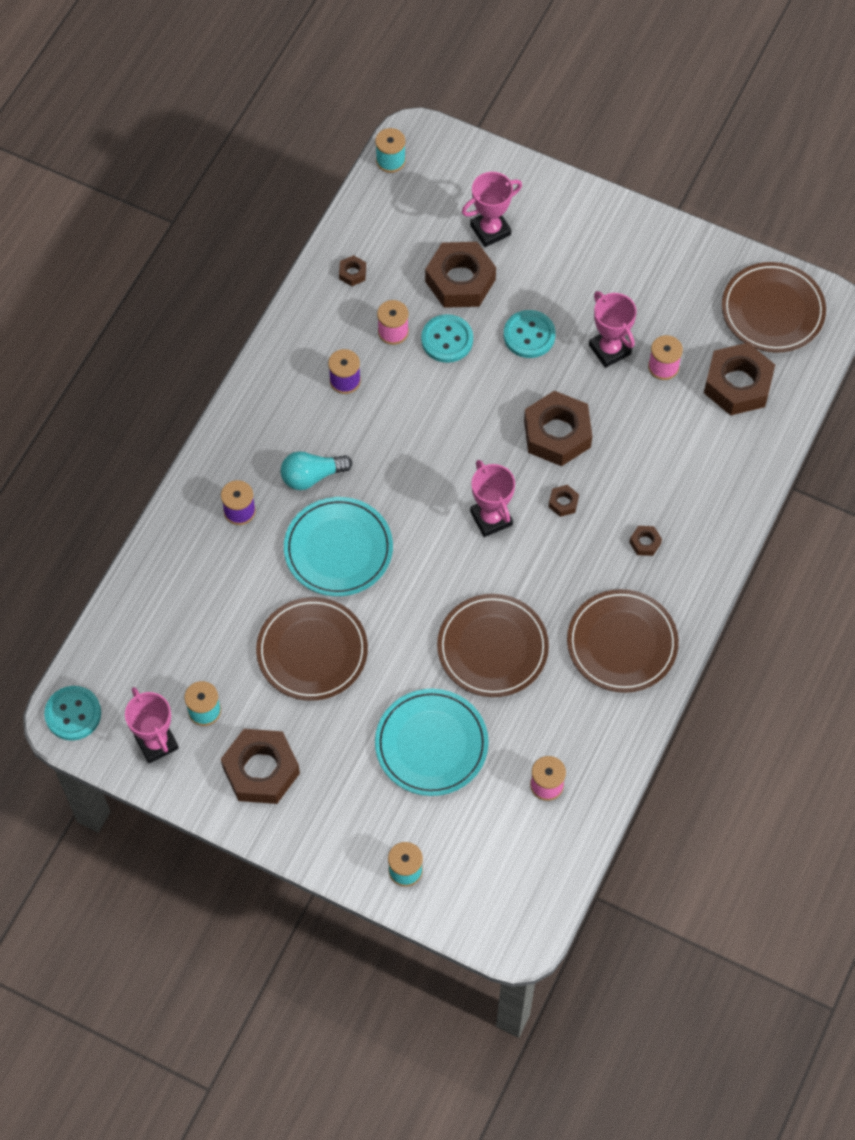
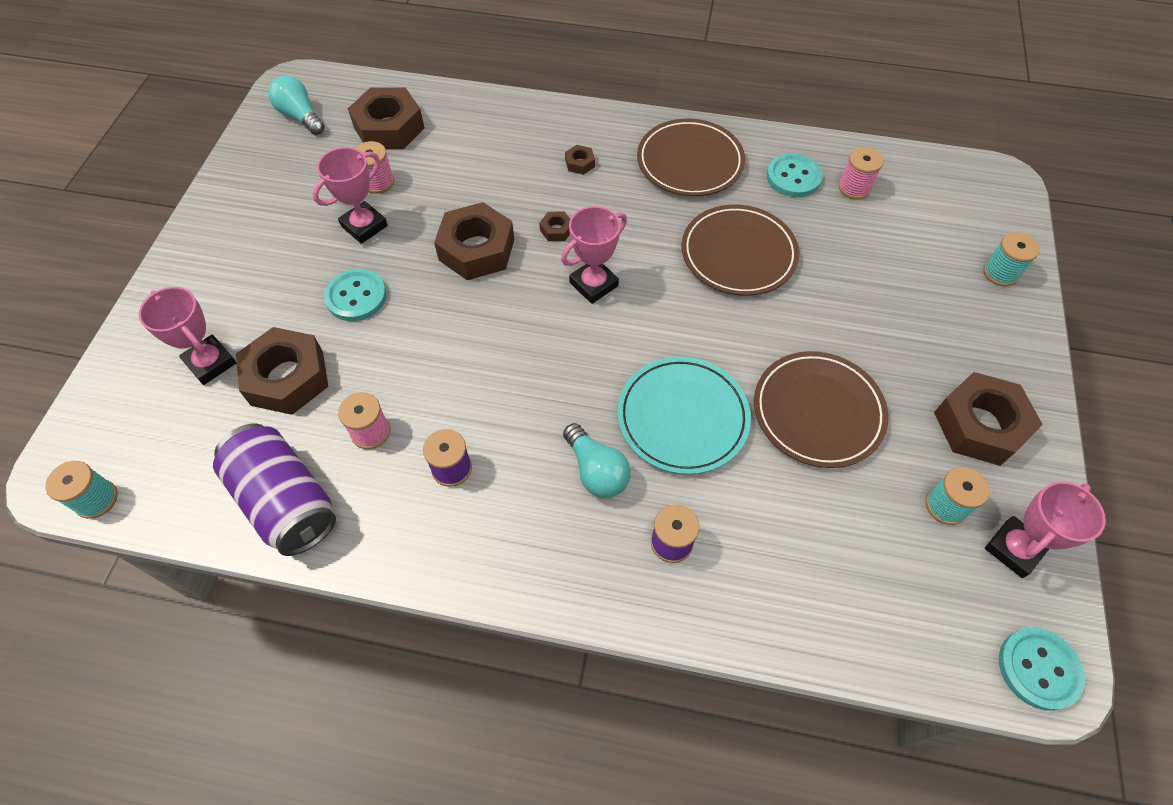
camera: 105 degrees left, 5 degrees down
brown nut [339,255,366,286] -> purple can [213,424,336,556]
turquoise plate [375,689,489,796] -> none
turquoise button [421,314,473,363] -> turquoise button moved to [767,153,823,197]
brown plate [722,262,826,353] -> turquoise light bulb [268,76,324,135]

